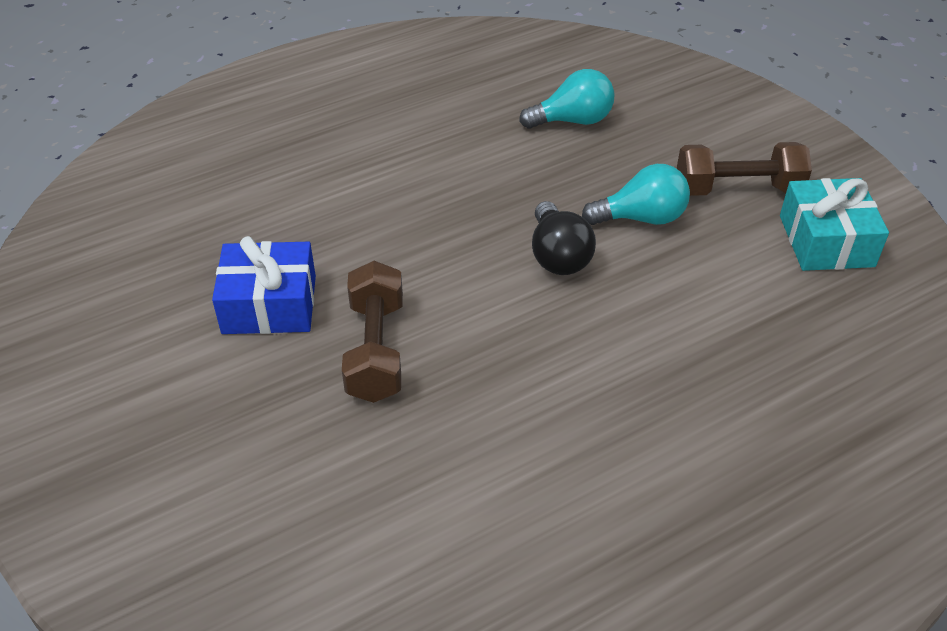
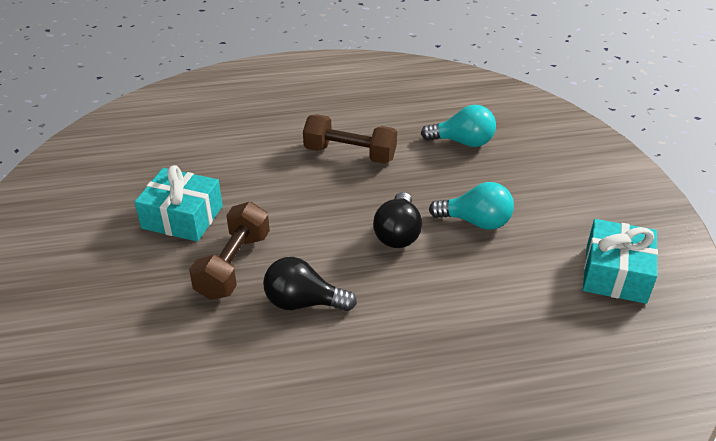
camera: 20 degrees right, 5 degrees down
blue gift [212,236,316,334] -> turquoise gift [135,165,223,242]
brown dumbbell [677,142,812,196] -> brown dumbbell moved to [303,114,397,164]
none -> black light bulb [263,257,357,311]

